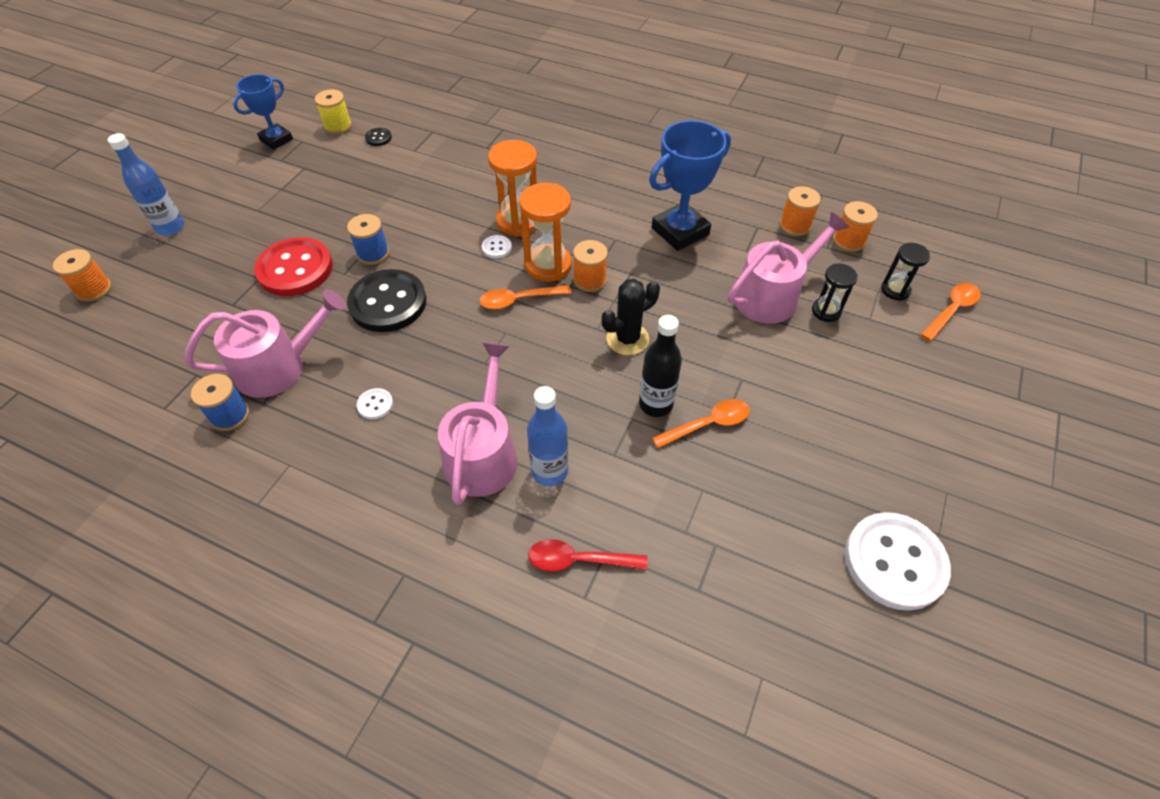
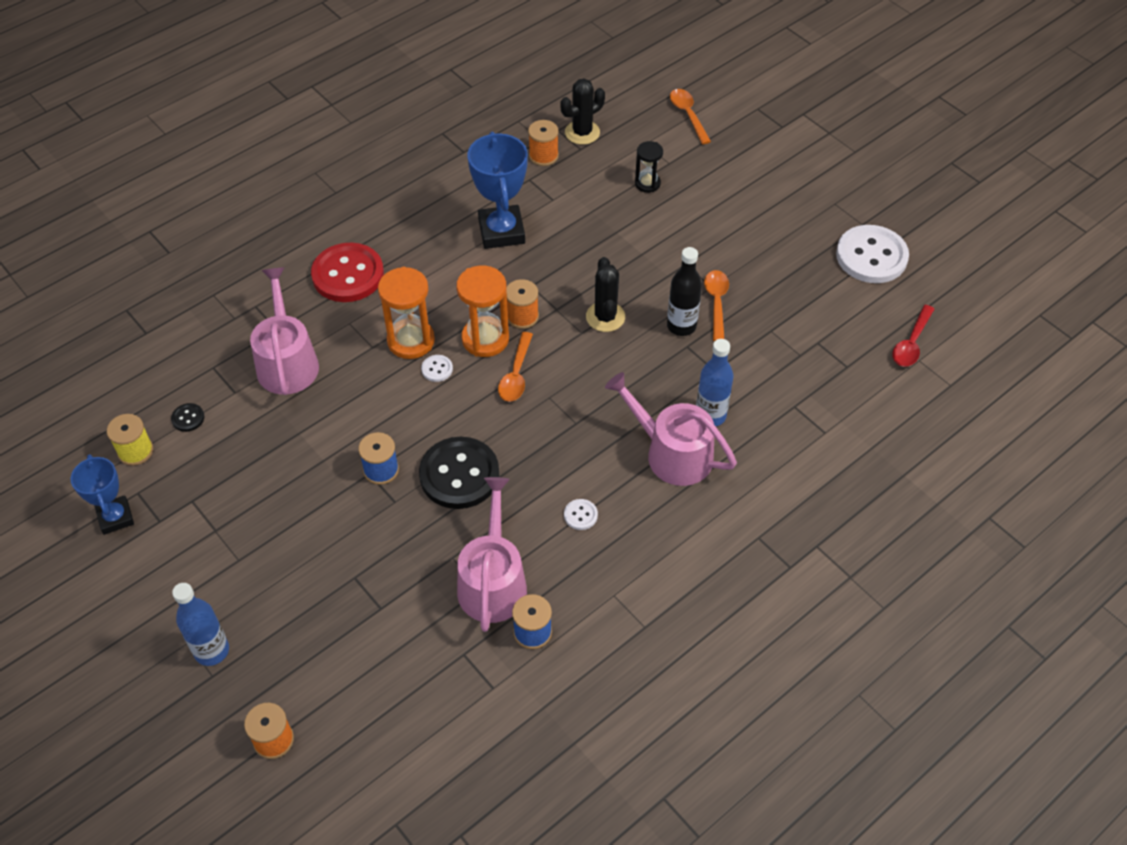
camera: 65 degrees left, 0 degrees up
red button [254,237,333,296] -> red button moved to [311,243,384,302]
red spoon [528,539,647,572] -> red spoon moved to [892,305,934,367]
pink watering can [728,212,849,324] -> pink watering can moved to [250,267,319,395]
orange spool [833,201,878,252] -> black cactus [560,78,605,145]
black hourglass [881,243,930,301] -> none

